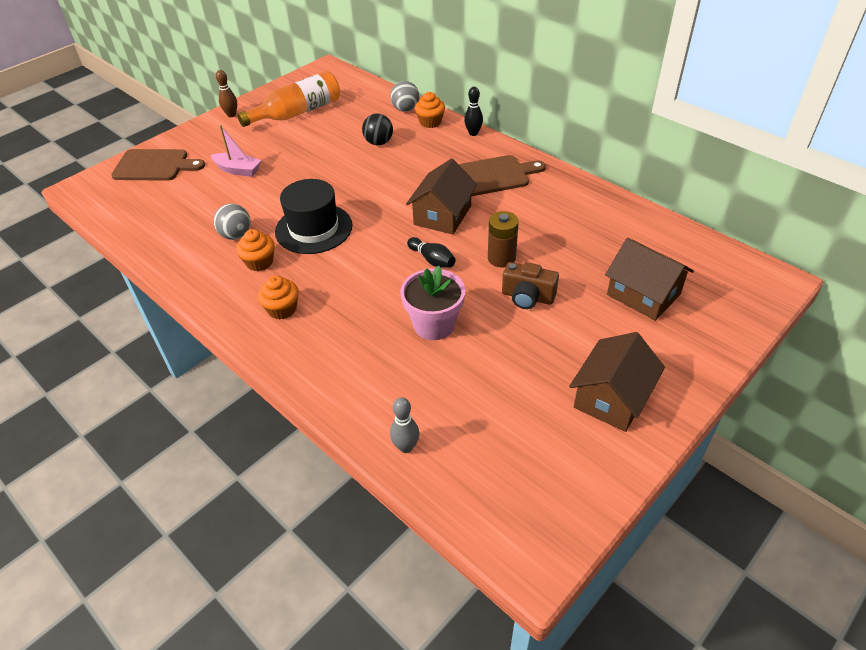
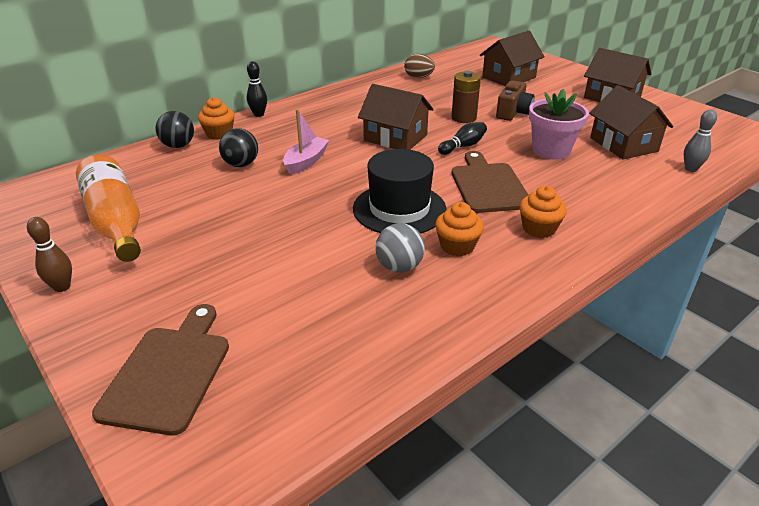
camera: 85 degrees left, 10 degrees down
pink boat [210,125,261,177] -> pink boat moved to [283,109,329,174]
grey ball [391,81,420,112] -> black ball [155,111,194,148]
brown cutting board [459,155,546,196] -> brown cutting board moved to [452,151,528,213]
none -> brown egg [404,54,435,78]
none -> brown house [589,85,673,160]

